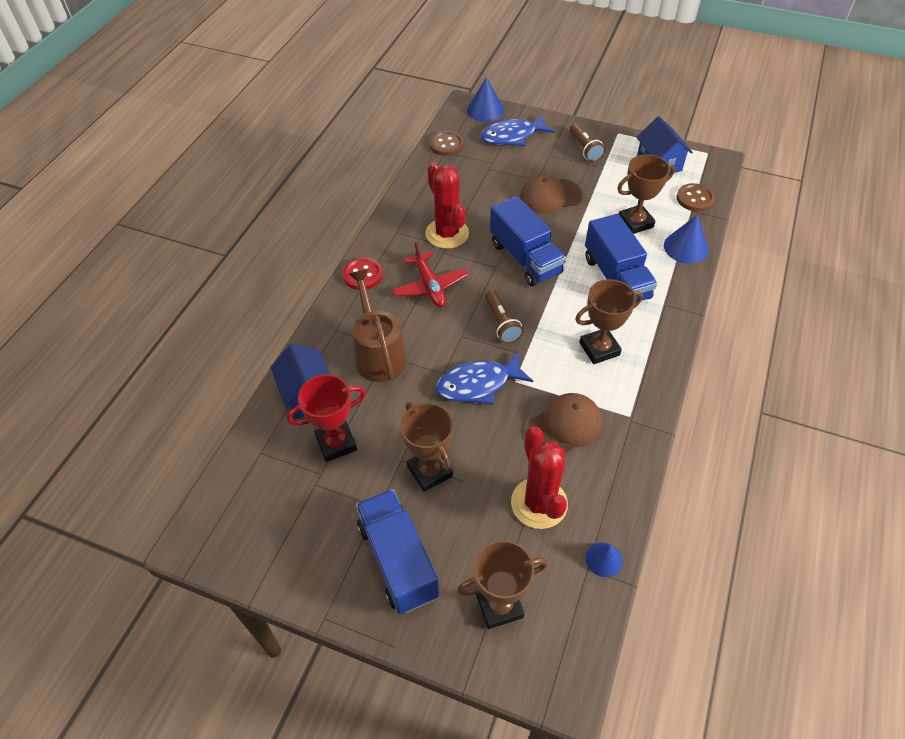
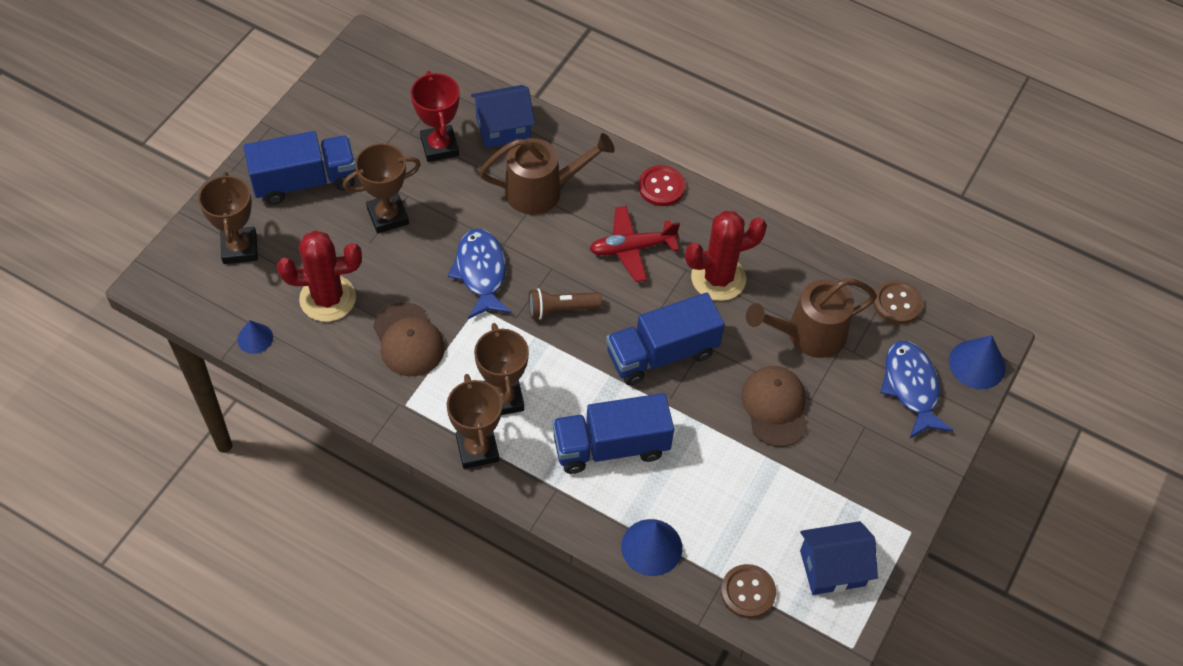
camera: 95 degrees right, 5 degrees up
brown flashlight [570,123,605,162] -> none
brown trophy [617,154,675,234] -> brown trophy moved to [447,374,502,469]
none -> brown watering can [746,278,877,358]

